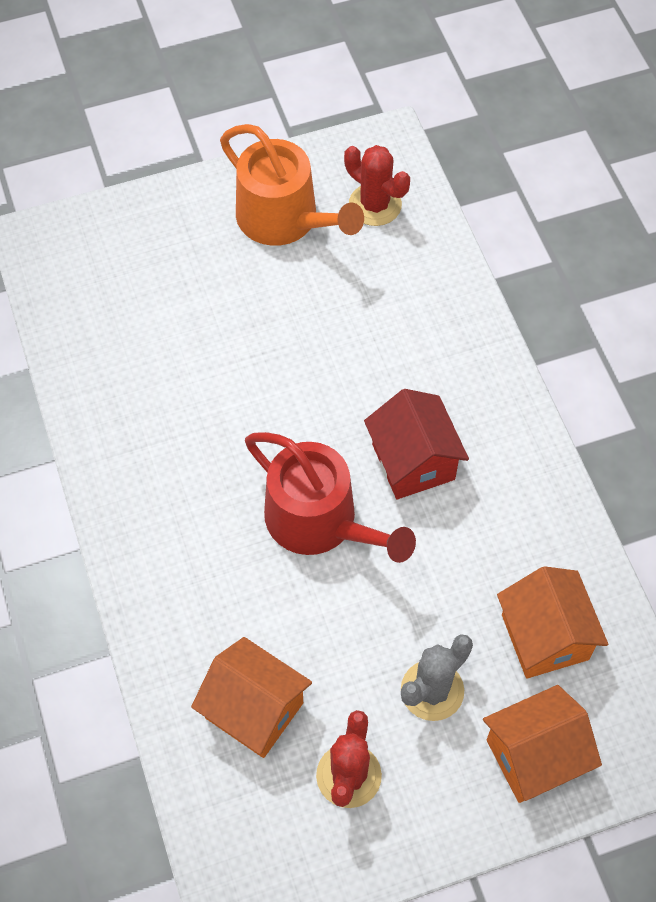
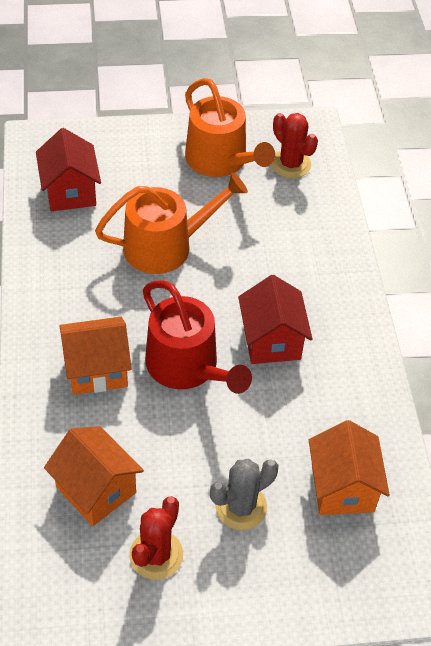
camera: 10 degrees right, 10 degrees down
orange house [483,685,602,803] -> orange house moved to [60,317,132,395]
none -> red house [36,128,101,211]
none -> orange watering can [95,173,248,274]

